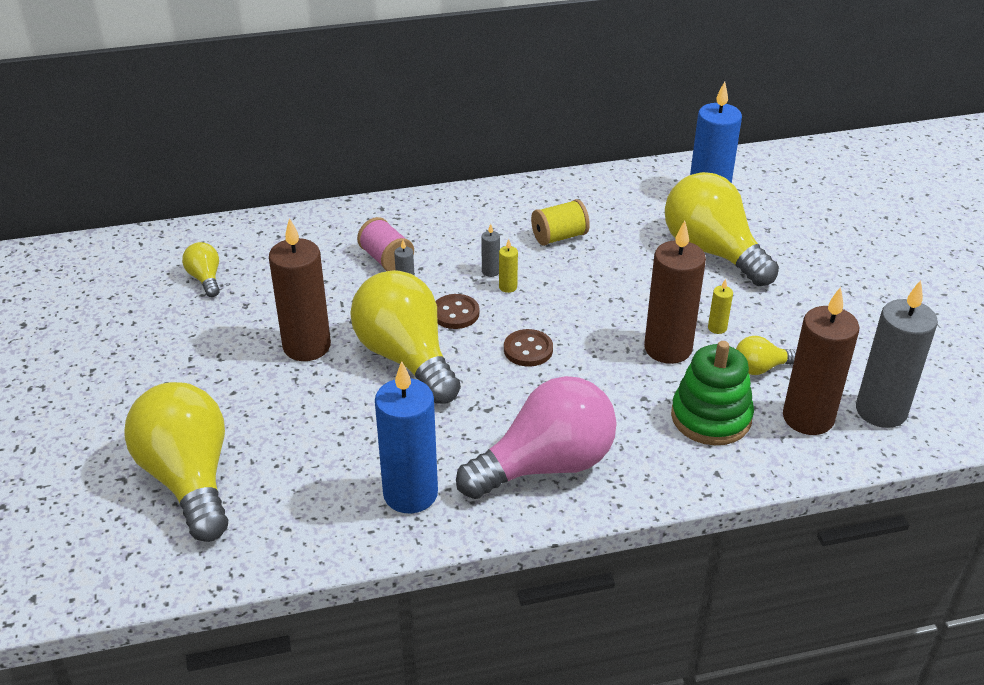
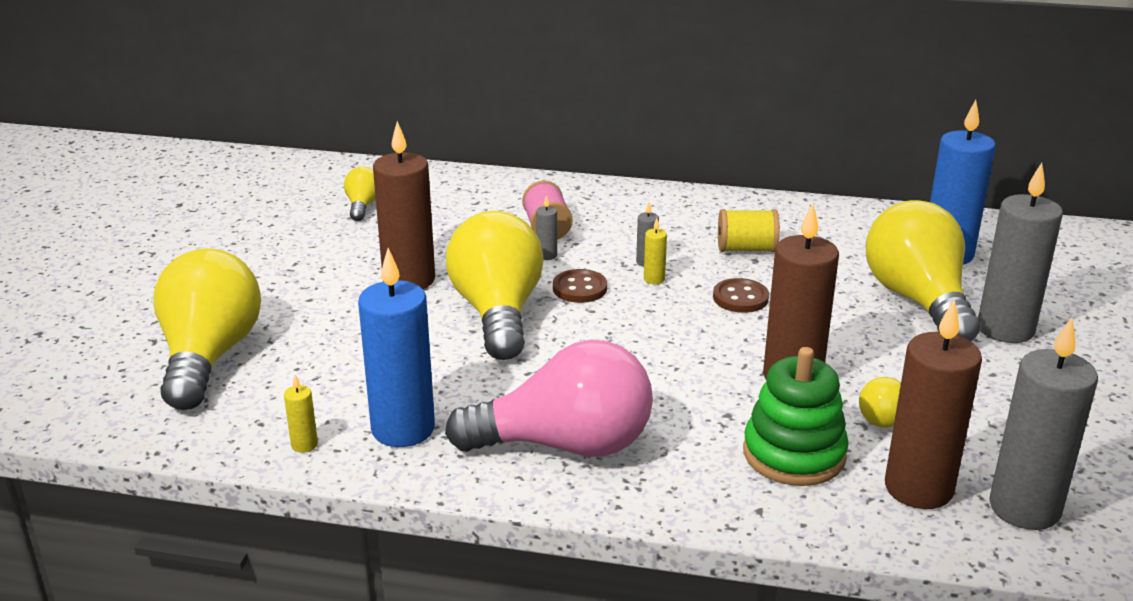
camera: 25 degrees right, 10 degrees down
brown button [504,329,553,367] -> brown button moved to [713,278,769,313]
yellow candle [708,279,733,334] -> yellow candle moved to [284,375,318,453]
none -> grey candle [978,163,1063,343]

